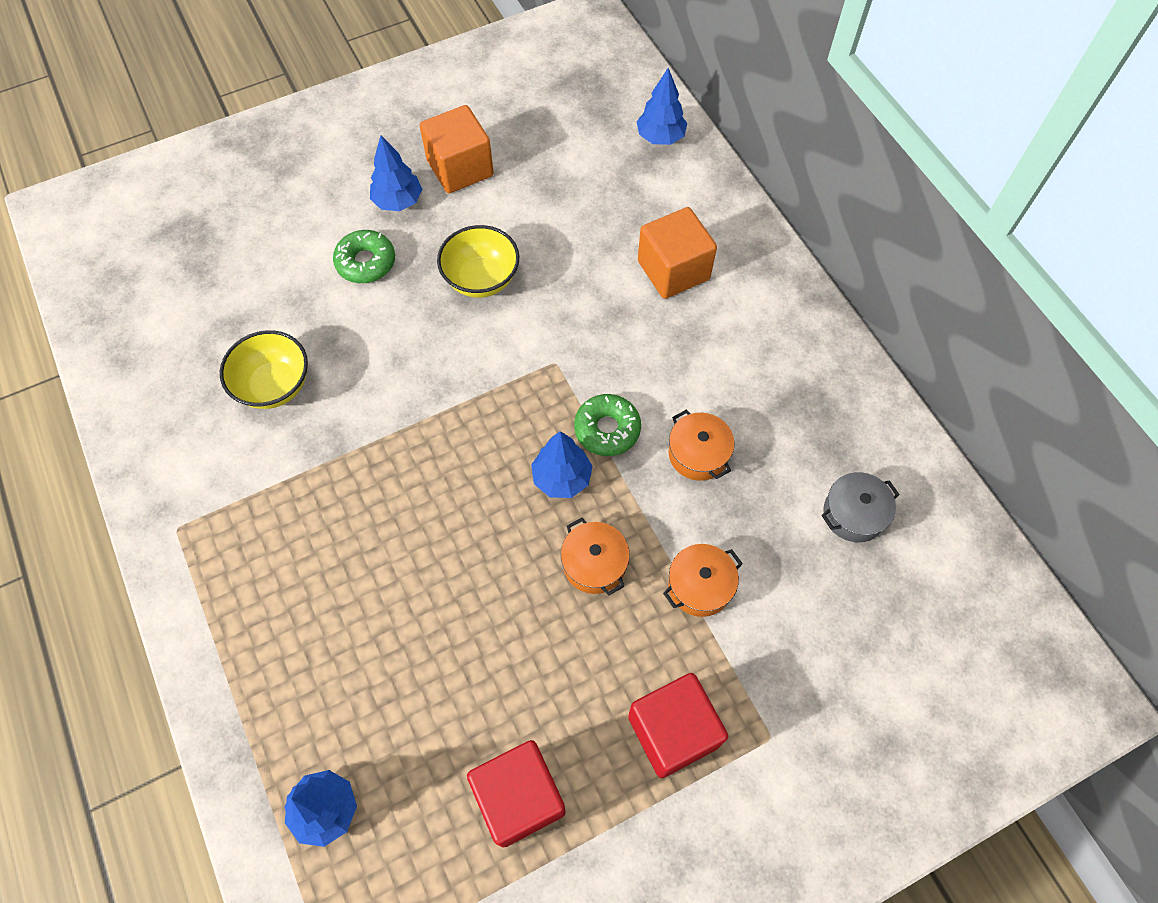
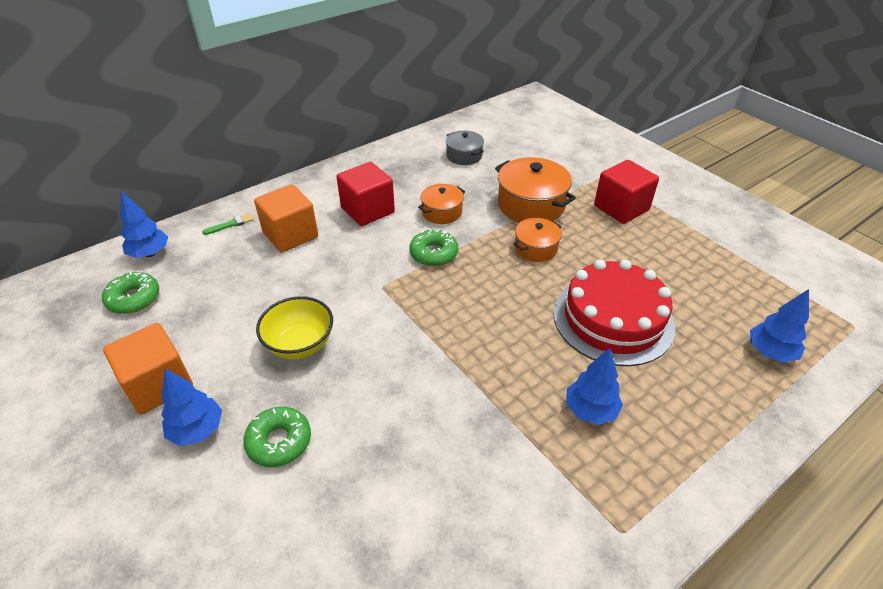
camera: 100 degrees left, 20 degrees down
yellow bowl [220,330,308,409] -> none
red cube [467,740,566,848] -> red cube moved to [337,162,395,226]
blue tree [531,431,593,498] -> blue tree moved to [566,348,623,425]
orange pot [663,544,743,617] -> orange pot [495,157,576,223], size x1.69
none -> green donut [102,272,159,314]
none -> green brush [202,213,254,235]
none -> red cake [553,260,675,366]

